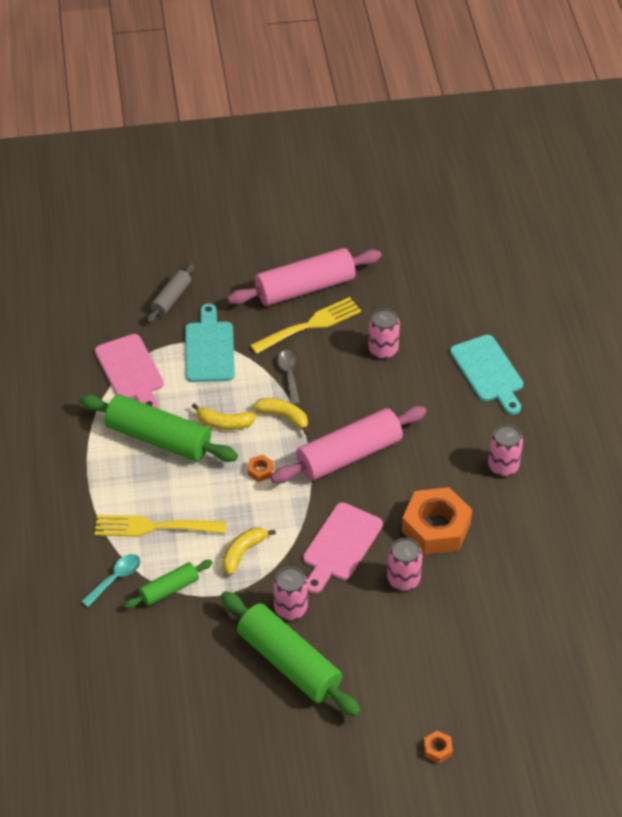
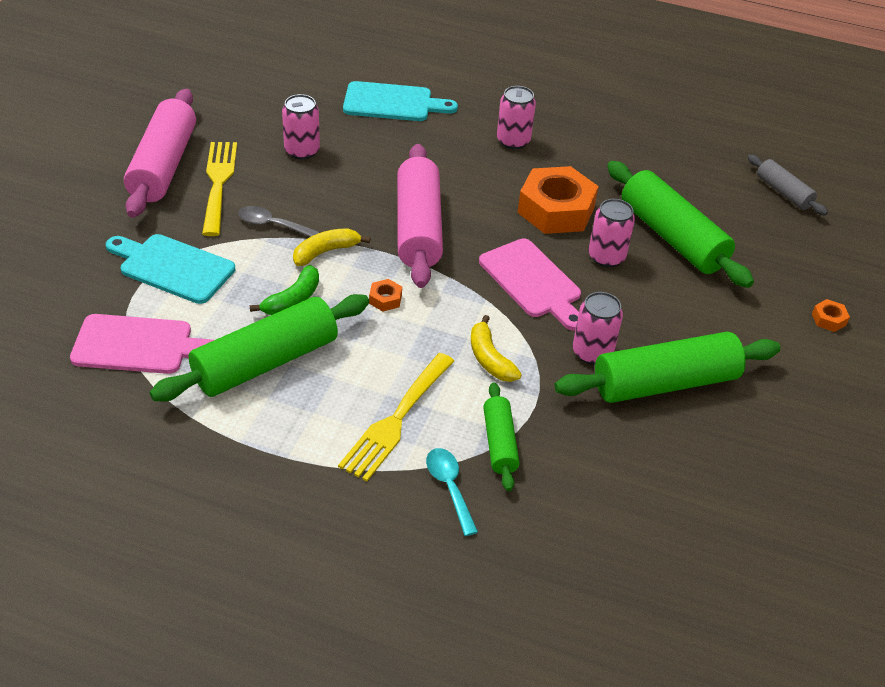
camera: 65 degrees left, 5 degrees down
grey rolling pin [147,263,195,323] -> grey rolling pin moved to [748,155,828,215]
yellow banana [192,403,256,430] -> green banana [250,265,319,315]
none -> green rolling pin [607,161,754,288]

